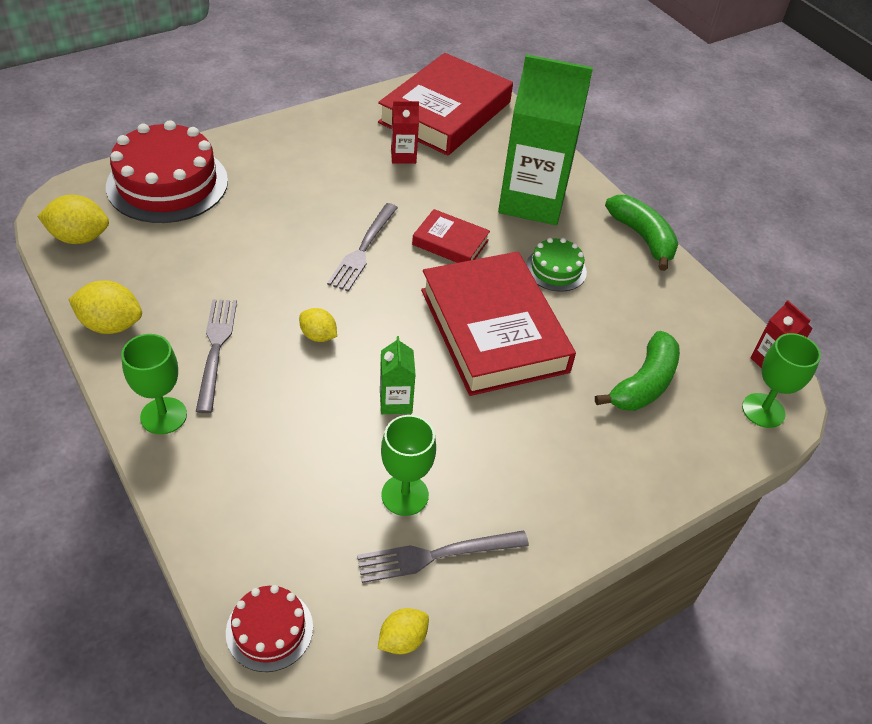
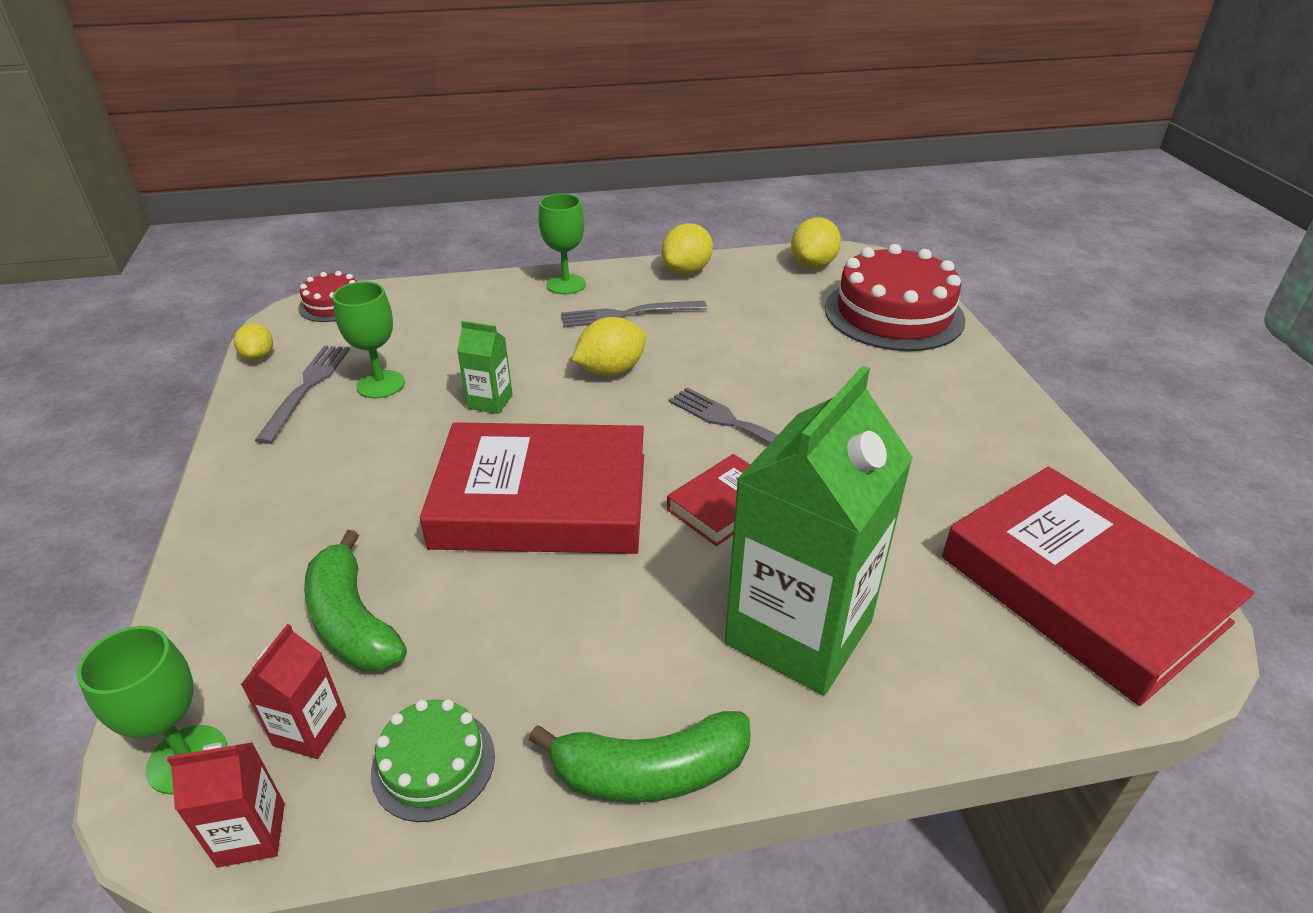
camera: 115 degrees right, 10 degrees down
grey fork [196,299,237,413] -> grey fork turned 150 degrees clockwise [561,301,707,327]
yellow lemon [299,308,337,342] -> yellow lemon [572,317,646,377], size x1.59
red carton [391,101,419,164] -> red carton moved to [241,624,346,759]
green cake [526,238,587,292] -> green cake moved to [371,699,495,822]

